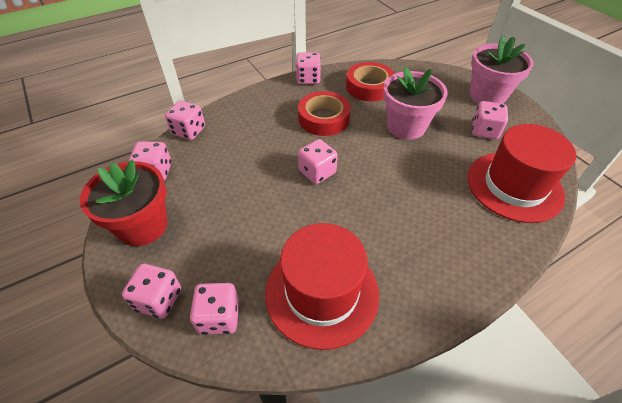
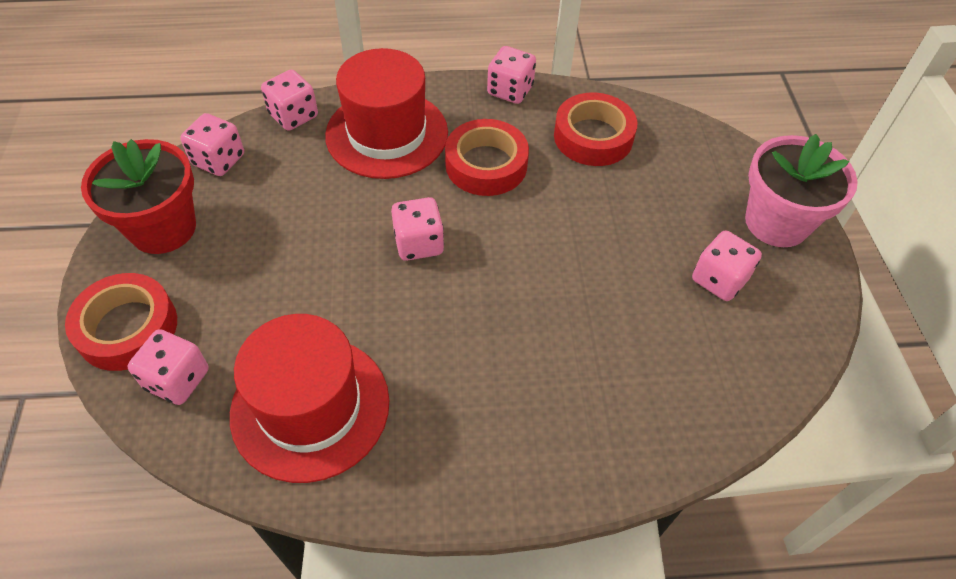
camera: 25 degrees right, 5 degrees up
pink dice [122,264,181,319] -> red tape [65,273,177,371]
pink flower pot [383,67,448,140] -> none
red hat [468,124,576,223] -> red hat moved to [325,48,448,179]

